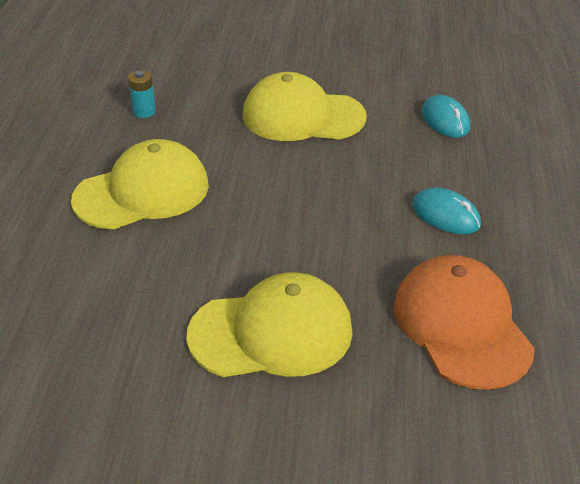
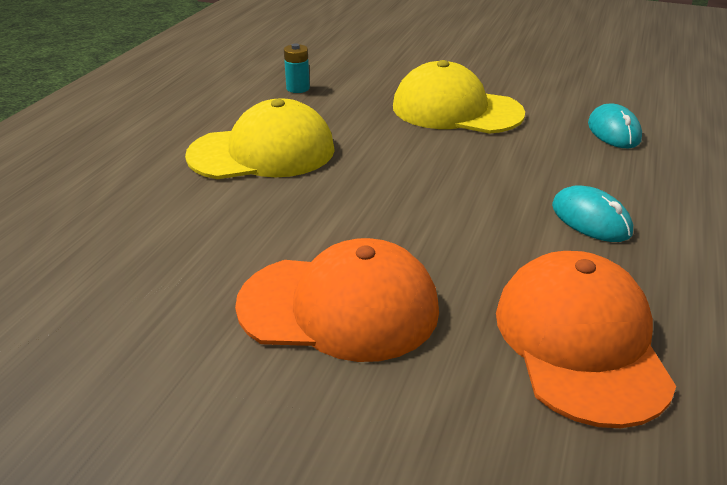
camera: 15 degrees right, 5 degrees down
yellow cap [186,272,353,377] -> orange cap [235,238,439,362]

